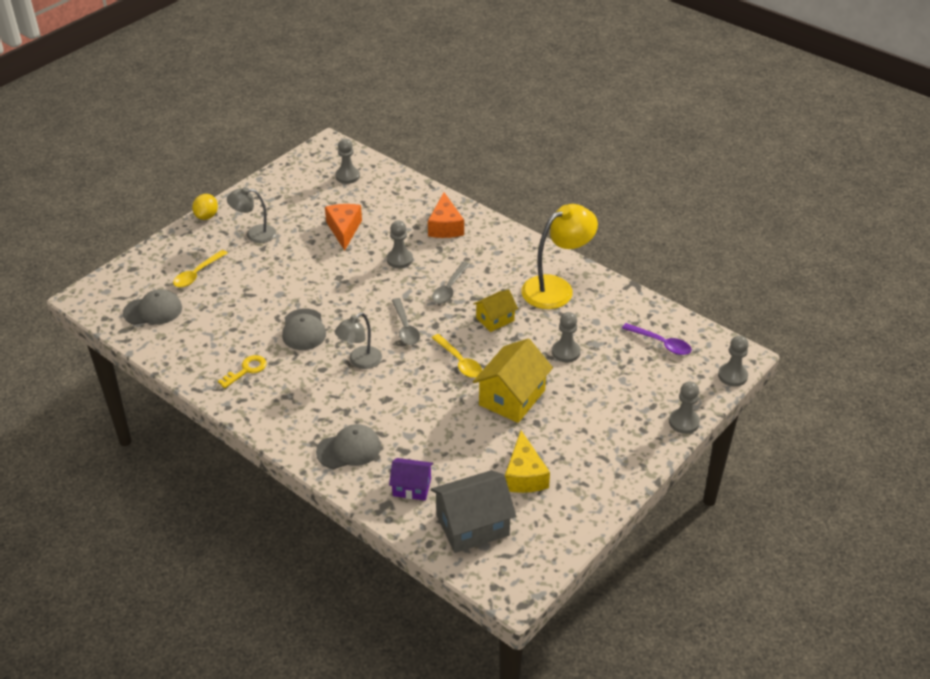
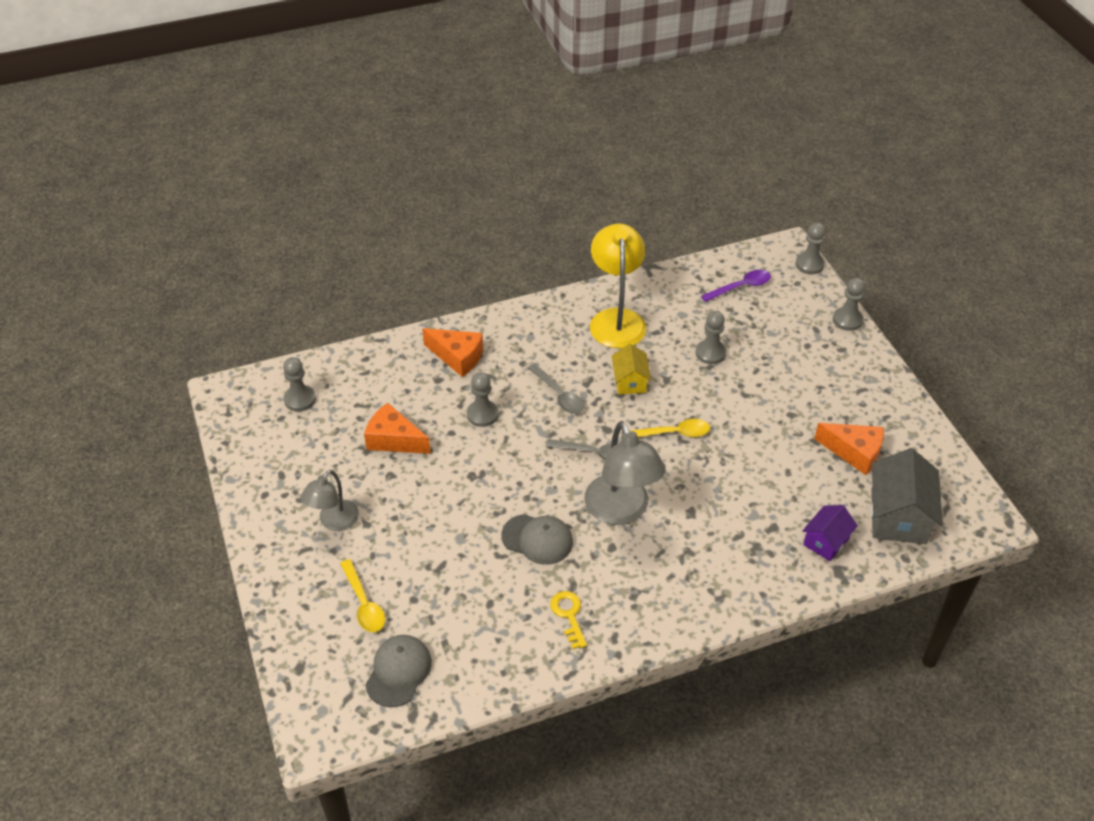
camera: 60 degrees left, 5 degrees up
yellow lemon [192,194,218,220] -> none
grey cap [316,424,381,469] -> none
grey lamp [335,313,382,369] -> grey lamp [584,421,666,525], size x1.66
yellow house [473,338,553,423] -> none
yellow cheese [505,430,550,493] -> orange cheese [814,423,884,475]

